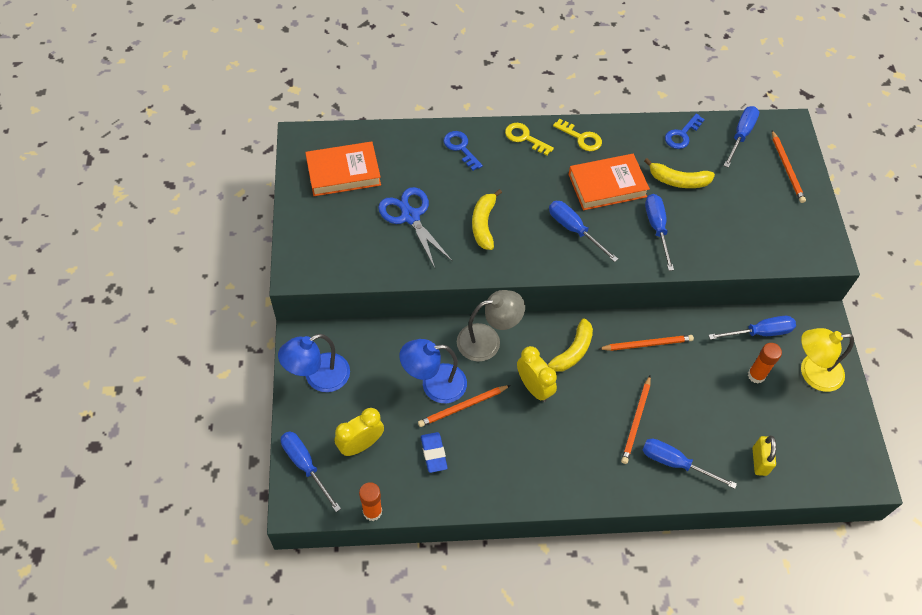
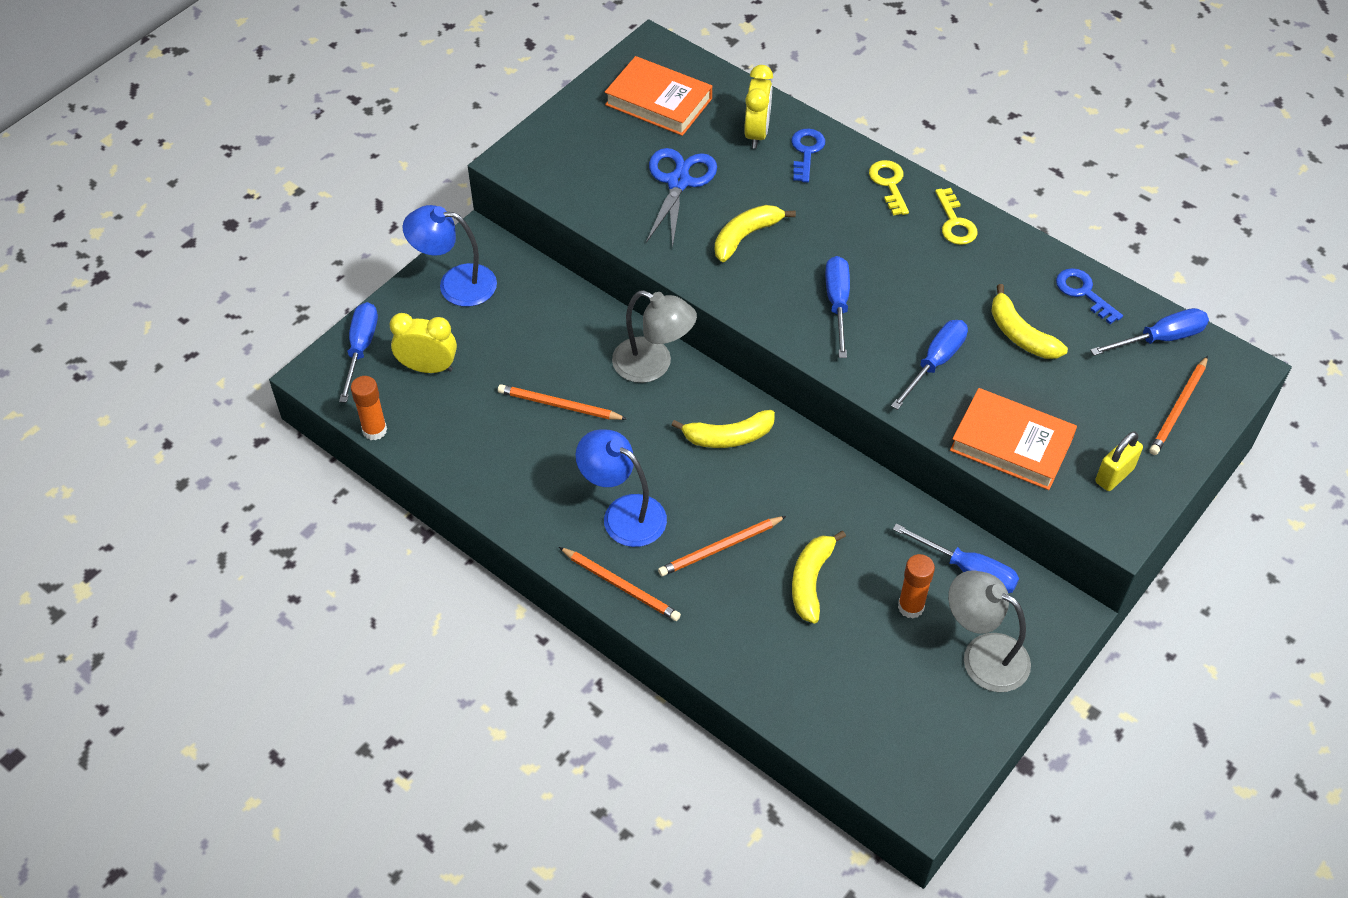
camera: 45 degrees right, 5 degrees down
blue lamp [400,339,467,403] -> blue lamp moved to [576,429,667,547]
blue eraser [421,432,448,473] -> none
yellow clock [517,346,557,402] -> yellow clock moved to [744,65,773,149]
orange book [568,154,650,210] -> orange book moved to [950,388,1077,490]
orange pencil [599,335,694,351] -> orange pencil moved to [559,547,681,621]
blue screwdriver [643,439,737,489] -> none
blue key [665,114,705,149] -> blue key turned 60 degrees clockwise [1056,268,1123,324]
yellow padlock [752,436,776,476] -> yellow padlock moved to [1095,432,1143,491]
yellow lamp [801,328,854,392] -> grey lamp [948,570,1031,692]
none -> yellow banana [792,531,846,623]

